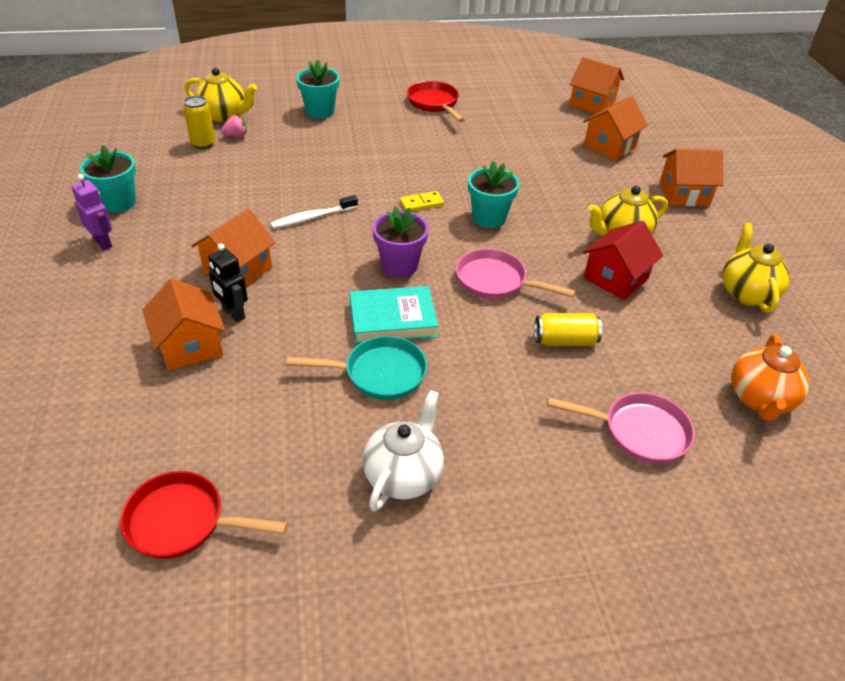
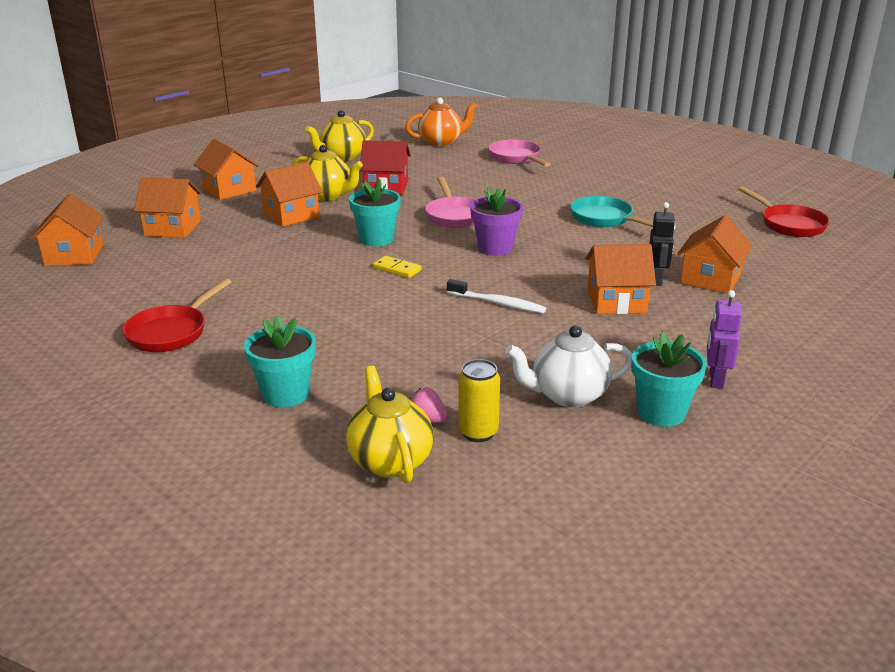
camera: 125 degrees left, 15 degrees down
turquoise book [350,286,438,344] -> none
white teapot [363,390,444,511] -> white teapot moved to [506,325,632,407]
yellow can [534,313,602,346] -> none
none -> orange house [256,162,323,227]

